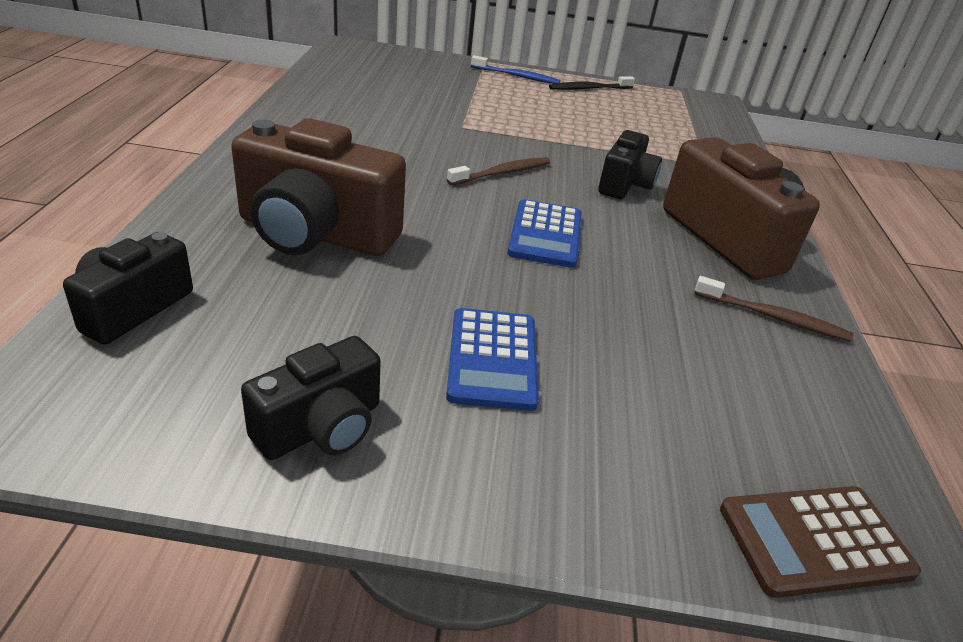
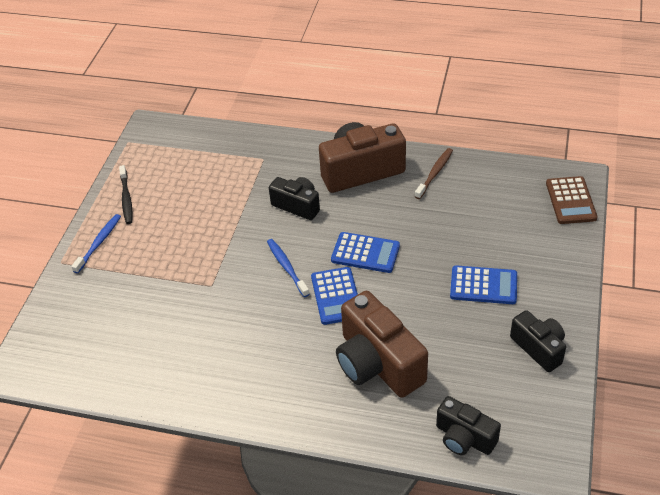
camera: 75 degrees left, 10 degrees up
brown camera [231,118,406,256] -> brown camera turned 120 degrees clockwise [336,291,428,398]
brown toothbrush [447,157,550,185] -> blue toothbrush [267,239,309,297]
none -> blue calculator [311,267,358,325]

